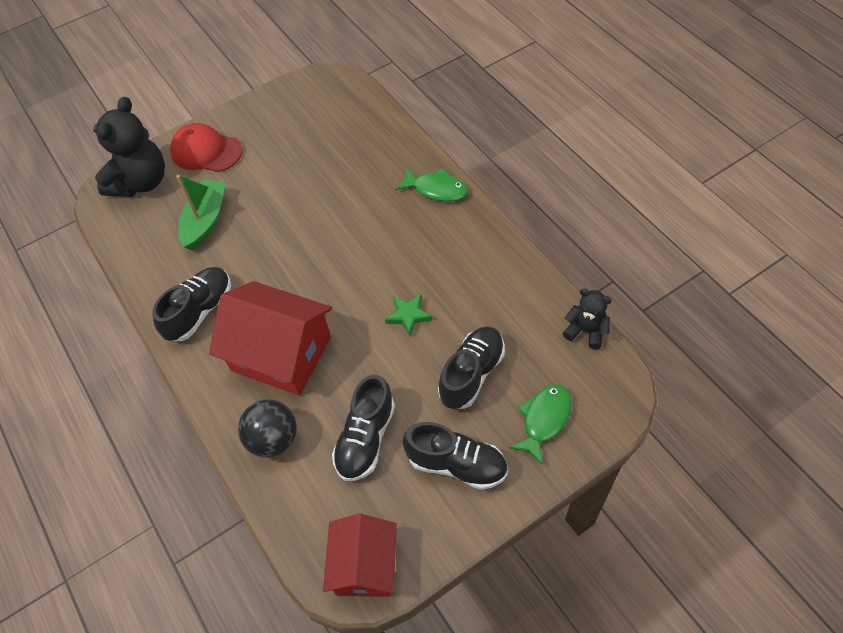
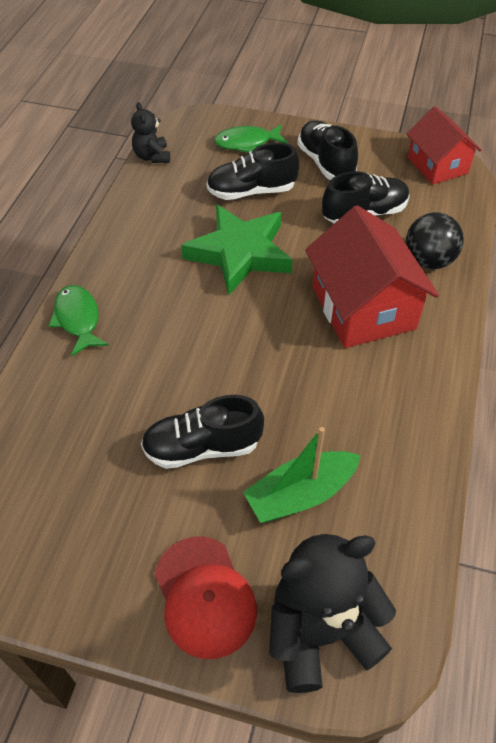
camera: 135 degrees left, 5 degrees down
black shoe [152,267,231,341] -> black shoe moved to [141,395,264,469]
red house [323,514,397,597] -> red house turned 75 degrees counterclockwise [407,106,482,185]
green star [385,294,432,336] -> green star [181,204,293,295], size x2.24

